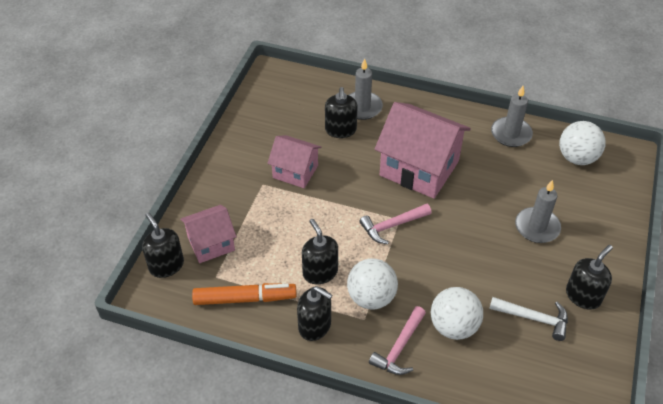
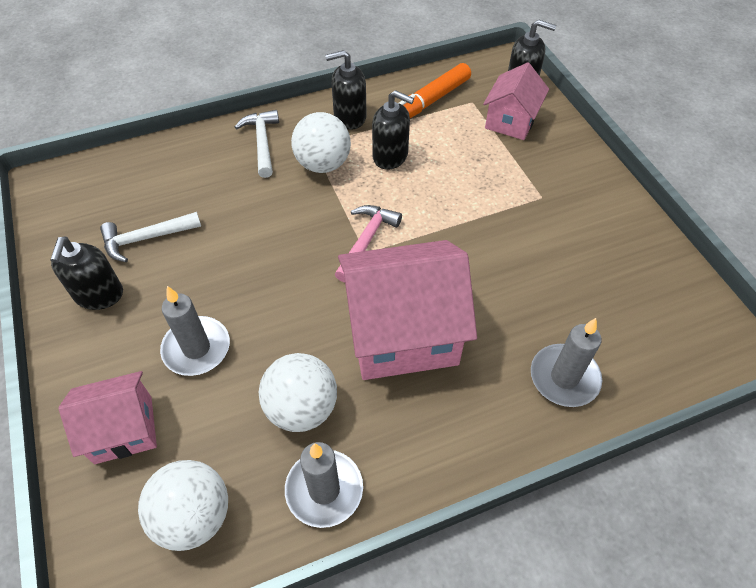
camera: 140 degrees right, 5 degrees up
pink house [267,135,322,188] -> pink house moved to [59,371,157,464]
black soap dispenser [325,87,358,138] -> none
pink hammer [369,306,426,375] -> white hammer [235,110,279,178]
white ball [431,287,483,340] -> white ball moved to [259,353,337,432]

